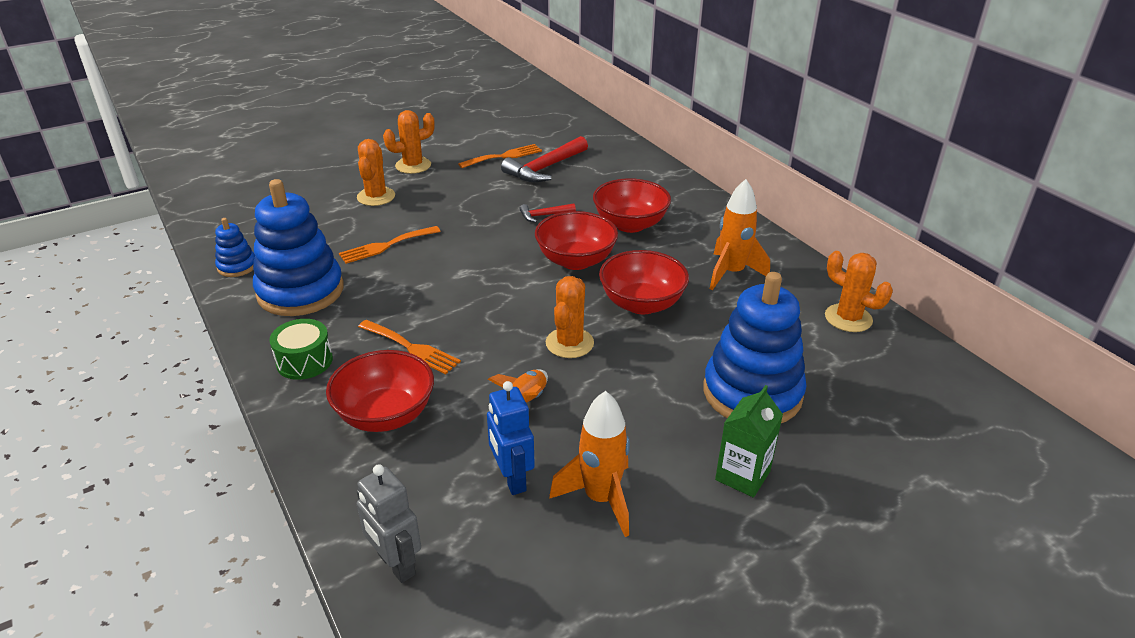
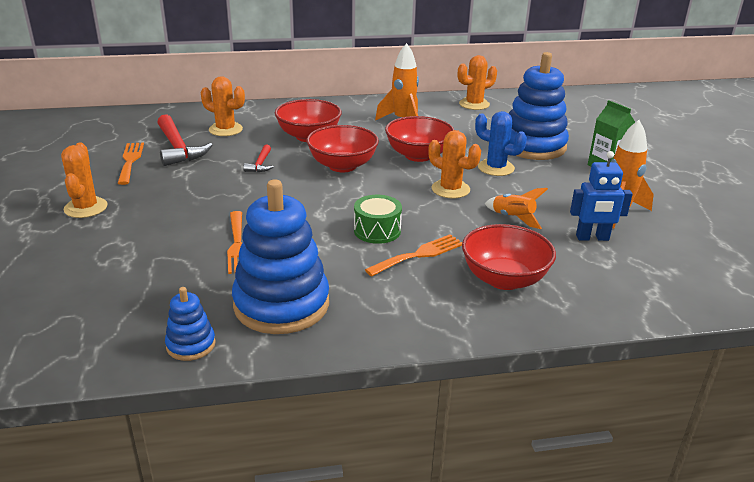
camera: 70 degrees left, 5 degrees down
green drum [269,319,333,380] -> green drum moved to [354,195,402,244]
orange cactus [357,139,395,206] -> orange cactus moved to [201,76,245,136]
grey robot [357,464,421,583] -> none
none -> blue cactus [475,111,527,176]

